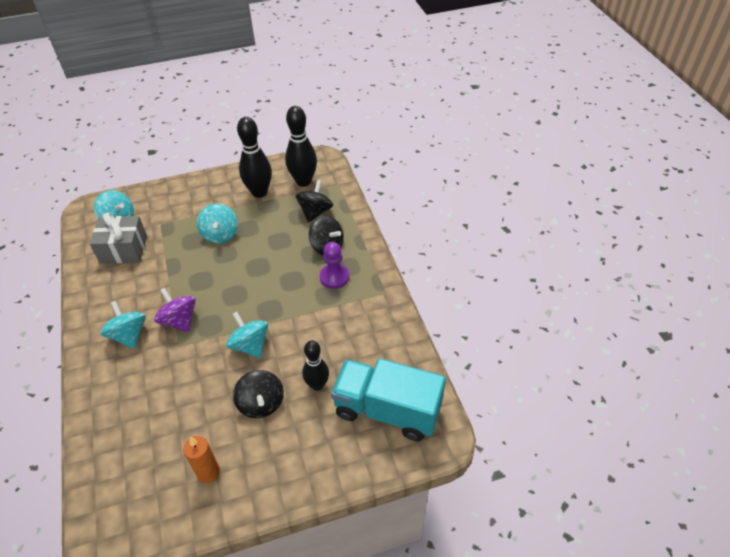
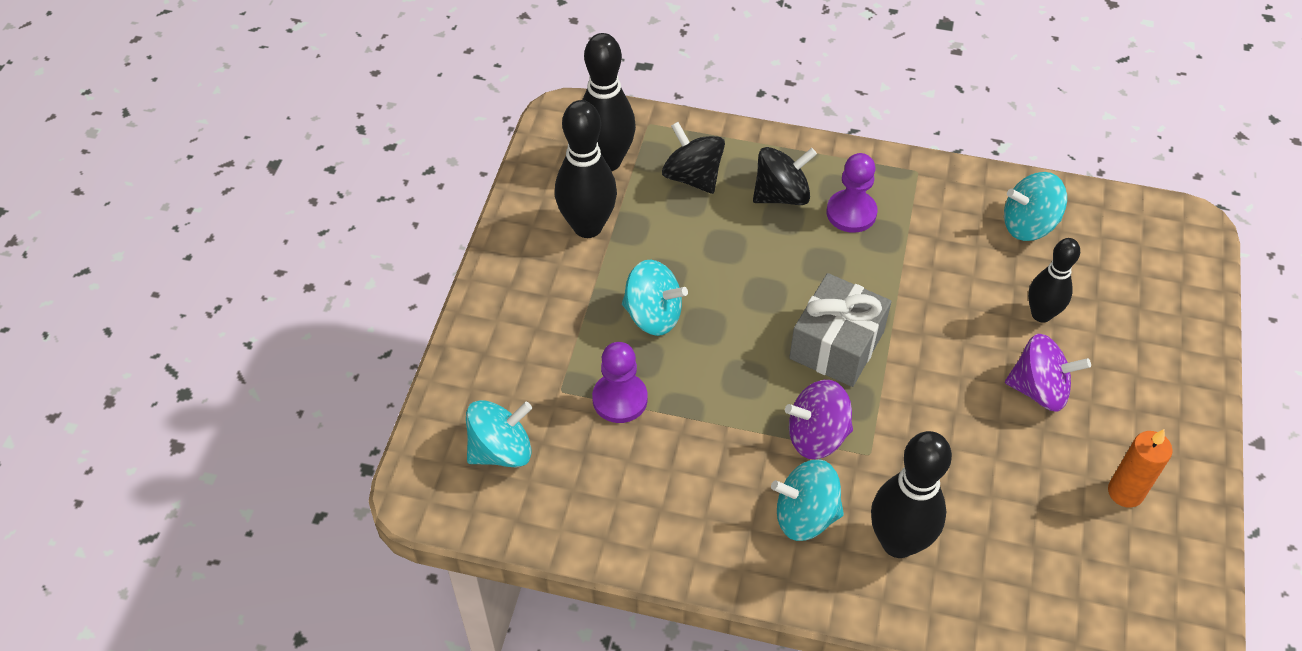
camera: 60 degrees left, 5 degrees up
grey gift [90,212,147,264] -> grey gift moved to [789,273,892,387]
turquoise spinning top [226,312,268,358] -> turquoise spinning top moved to [1004,172,1067,241]
black spinning top [233,370,284,418] -> purple spinning top [1005,334,1091,412]
turquoise truck [331,358,446,441] -> none
none -> purple pawn [592,342,648,423]
none -> black bowling pin [871,431,952,558]

